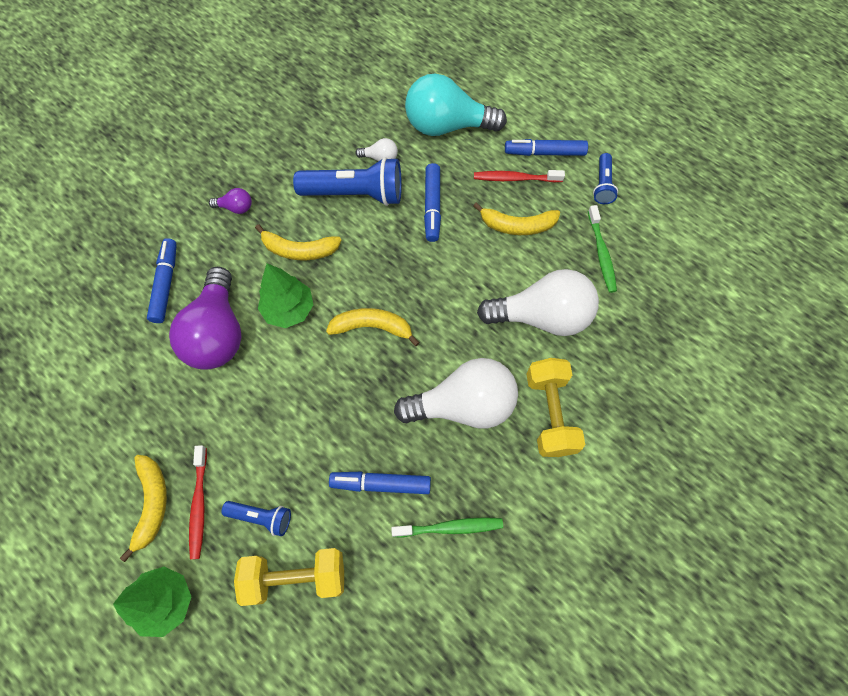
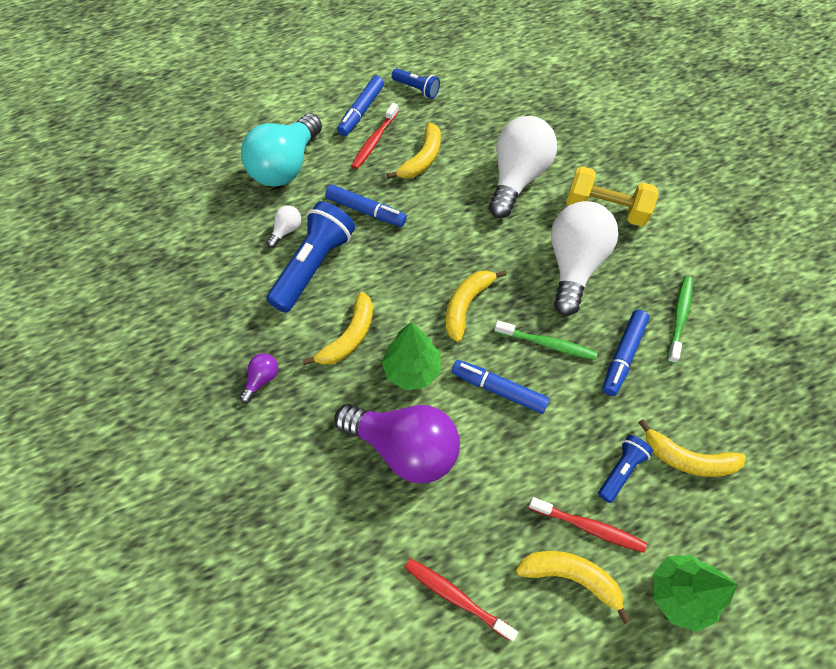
camera: 65 degrees left, 5 degrees down
blue marker [147,238,177,323] -> blue marker moved to [452,360,549,414]
yellow dumbbell [234,548,344,606] -> yellow banana [638,419,746,477]
green toothbrush [588,205,617,293] -> green toothbrush moved to [494,320,598,360]
none -> red toothbrush [405,559,518,641]

